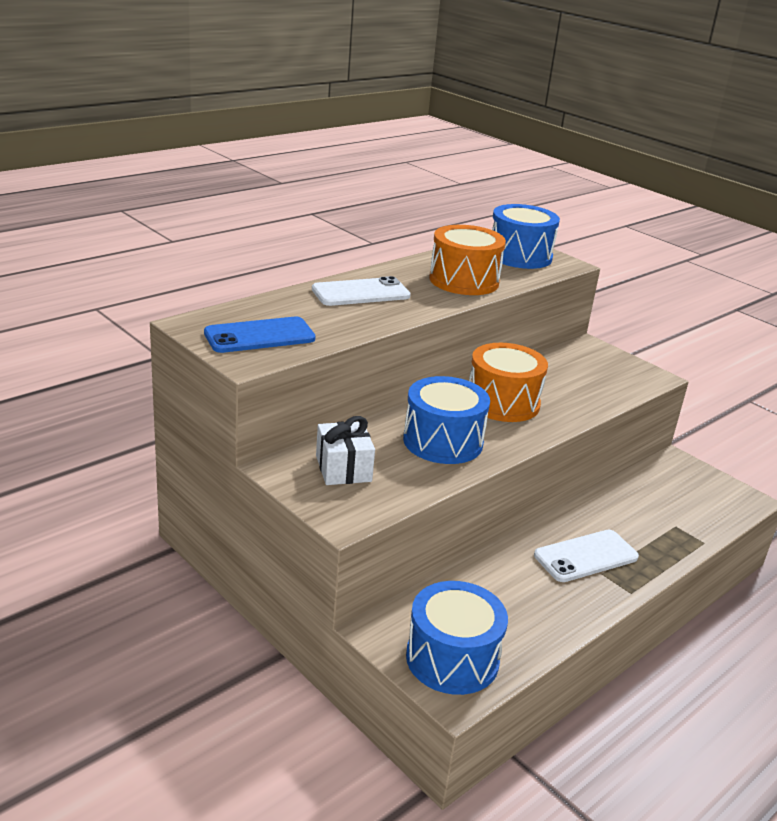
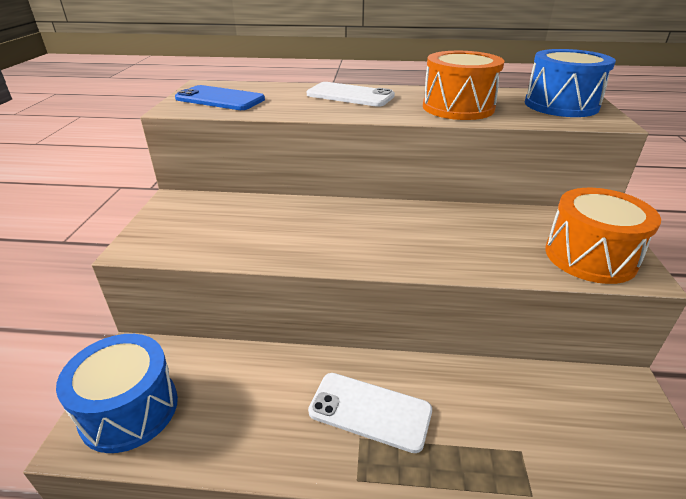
camera: 50 degrees right, 5 degrees up
white gift [316,416,375,485] -> none
blue drum [403,376,490,464] -> none
orange drum [469,343,548,422] -> orange drum moved to [545,188,661,284]

